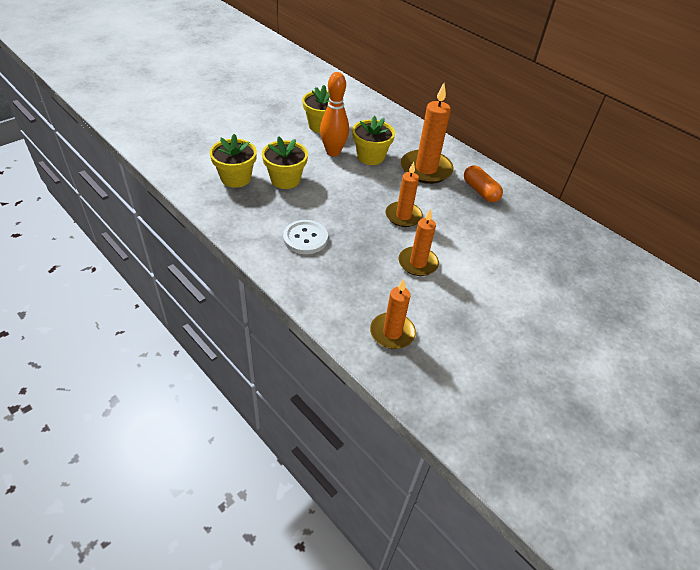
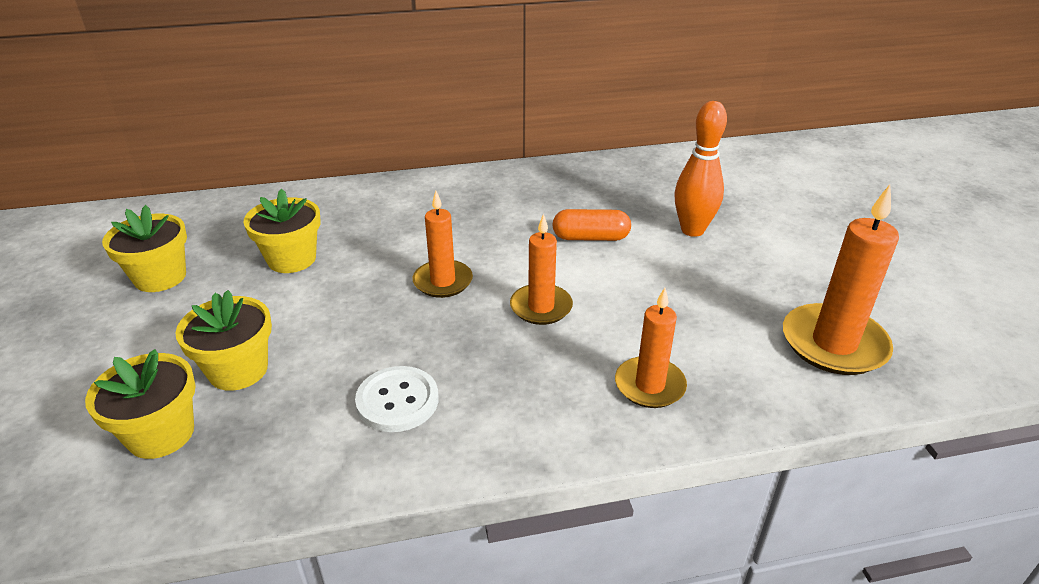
camera: 55 degrees left, 10 degrees down
orange bowling pin [320,72,349,157] -> orange bowling pin moved to [674,101,727,237]
orange candle [401,83,454,184] -> orange candle moved to [783,184,899,375]
orange capsule [464,165,503,203] -> orange capsule moved to [552,209,631,241]

